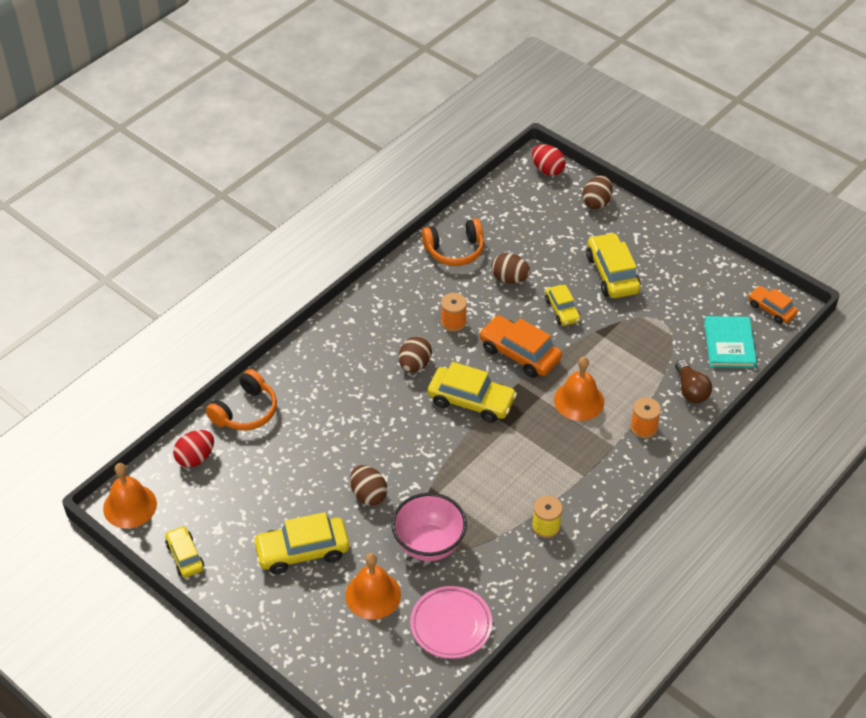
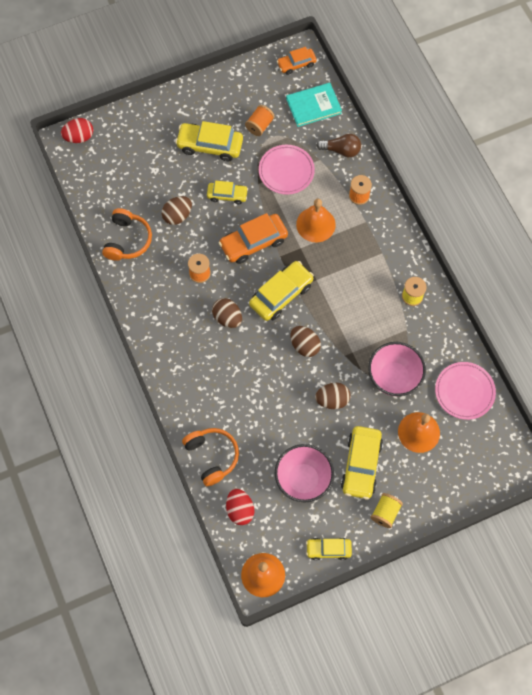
camera: 65 degrees left, 20 degrees up
brown egg [583,175,613,209] -> brown egg moved to [290,326,321,357]
turquoise book [704,316,757,368] -> turquoise book turned 45 degrees counterclockwise [286,83,342,127]
none -> orange spool [245,105,275,136]
none -> pink plate [259,145,315,195]
none -> pink bowl [275,444,334,502]
none -> yellow spool [370,493,403,528]

